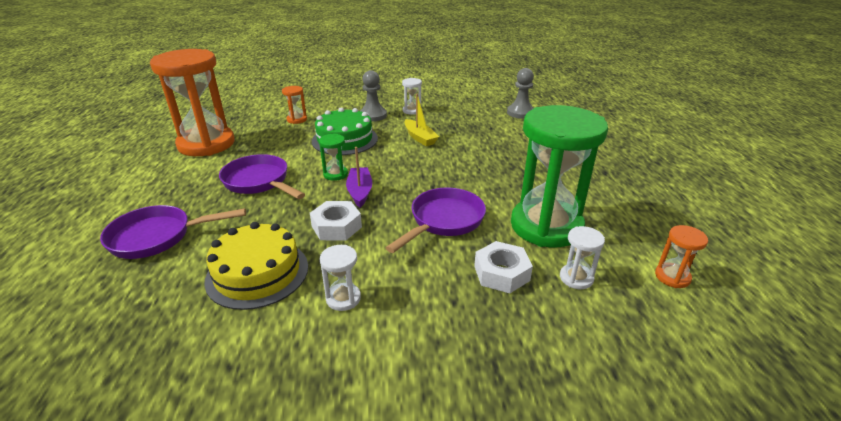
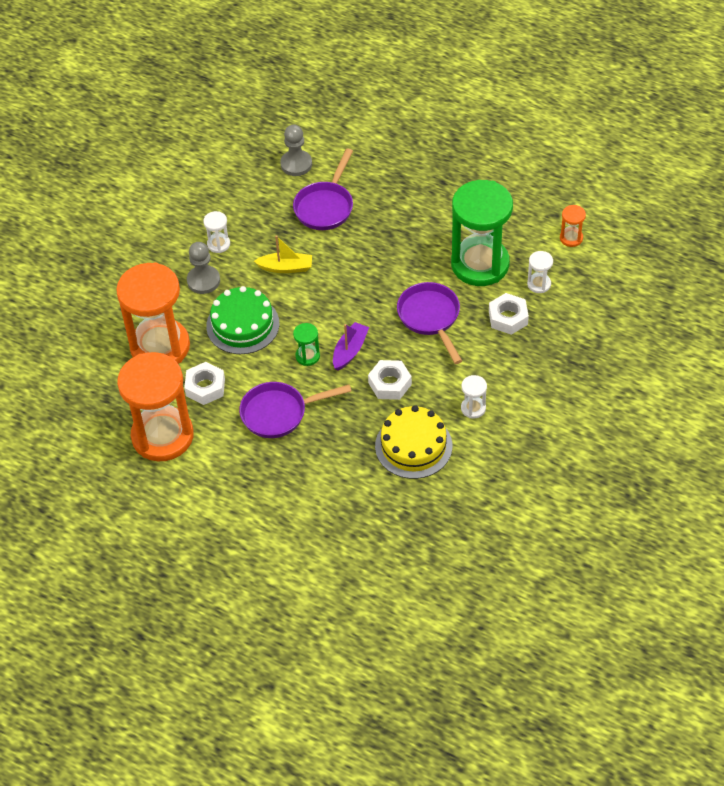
camera: 55 degrees left, 20 degrees up
purple pan [100,205,246,259] -> purple pan moved to [293,148,353,230]
orange hourglass [282,86,307,124] -> orange hourglass [116,262,190,364], size x2.48
purple boat [346,147,372,208] -> purple boat turned 90 degrees clockwise [333,322,369,371]
none -> white nut [184,362,225,405]

